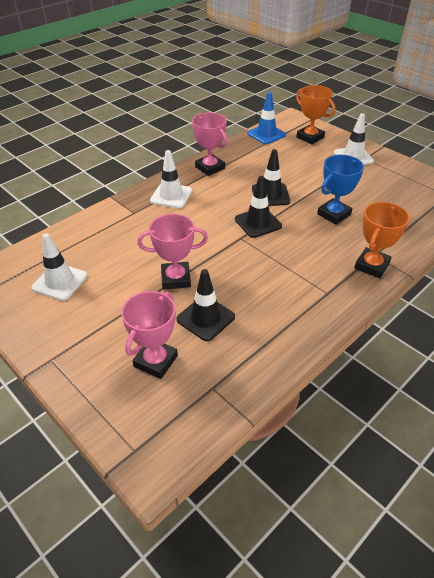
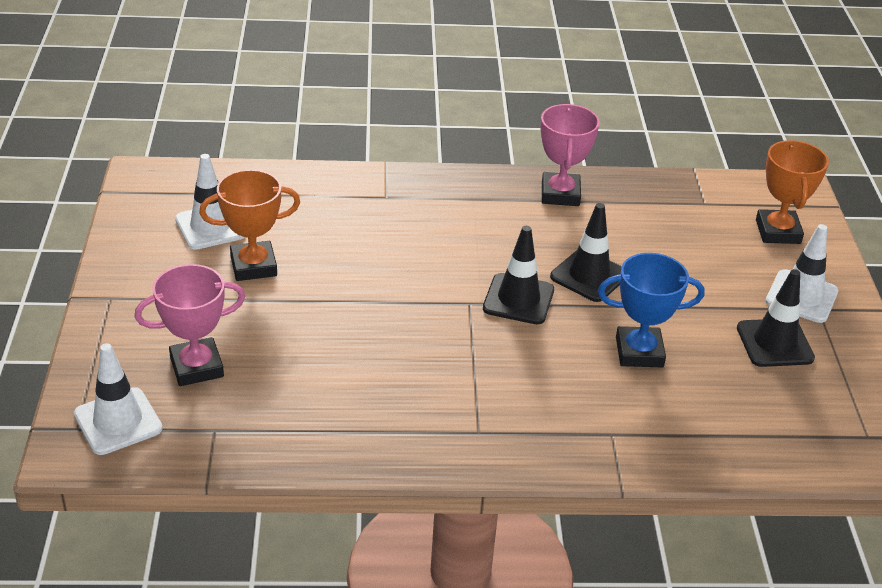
camera: 40 degrees right, 5 degrees down
pink trophy [137,214,208,290] -> none
white traffic cone [150,150,192,208] -> white traffic cone moved to [74,343,163,455]
black traffic cone [176,269,235,341] -> black traffic cone moved to [737,269,815,367]
blue traffic cone [247,92,286,144] -> none
orange trophy [354,202,410,278] -> orange trophy moved to [199,170,300,281]

